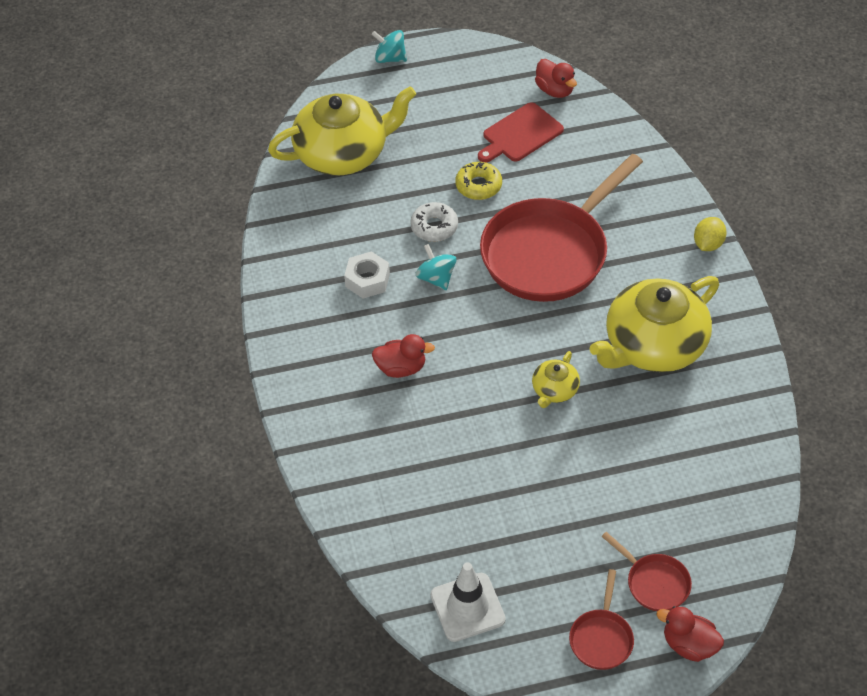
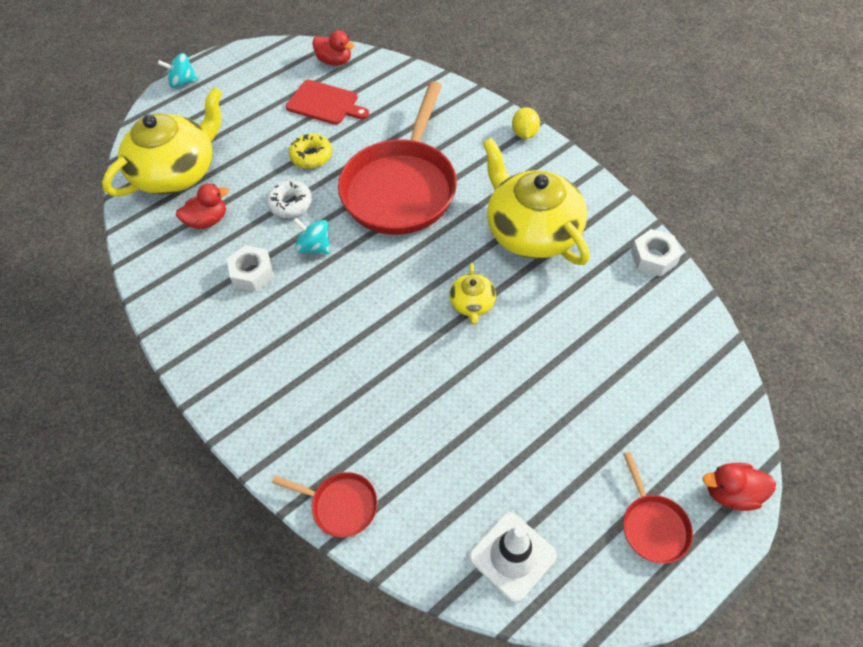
camera: 25 degrees left, 5 degrees up
red duck [372,334,435,378] -> red duck moved to [176,184,229,229]
red cutting board [478,102,564,163] -> red cutting board turned 90 degrees counterclockwise [286,80,369,125]
yellow teapot [590,276,719,372] -> yellow teapot turned 120 degrees clockwise [483,138,590,265]
red pan [601,532,692,611] -> red pan moved to [272,472,378,537]
none -> white nut [631,229,682,277]

